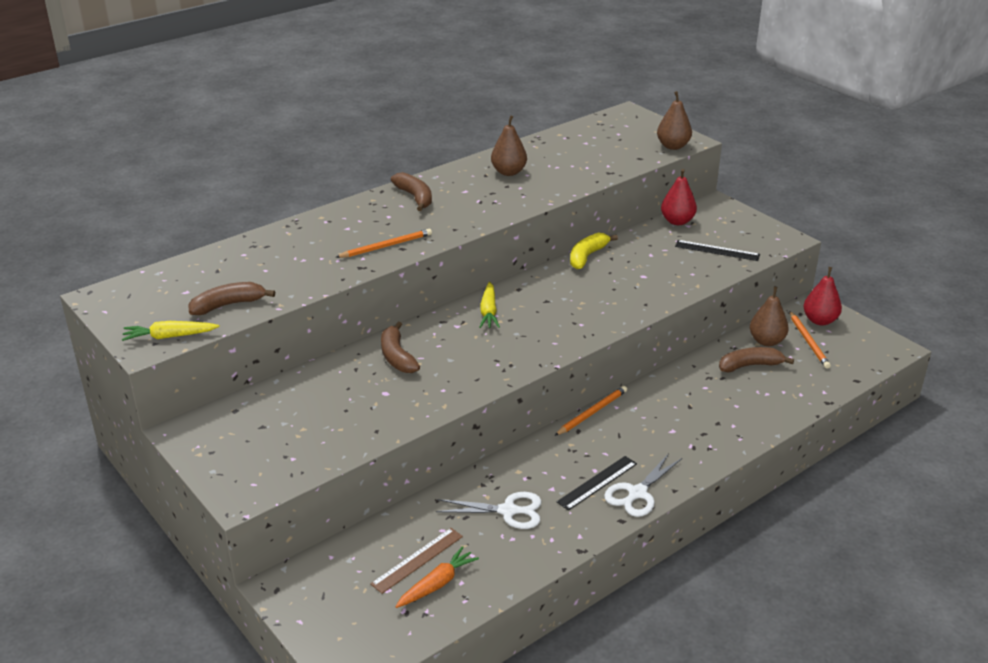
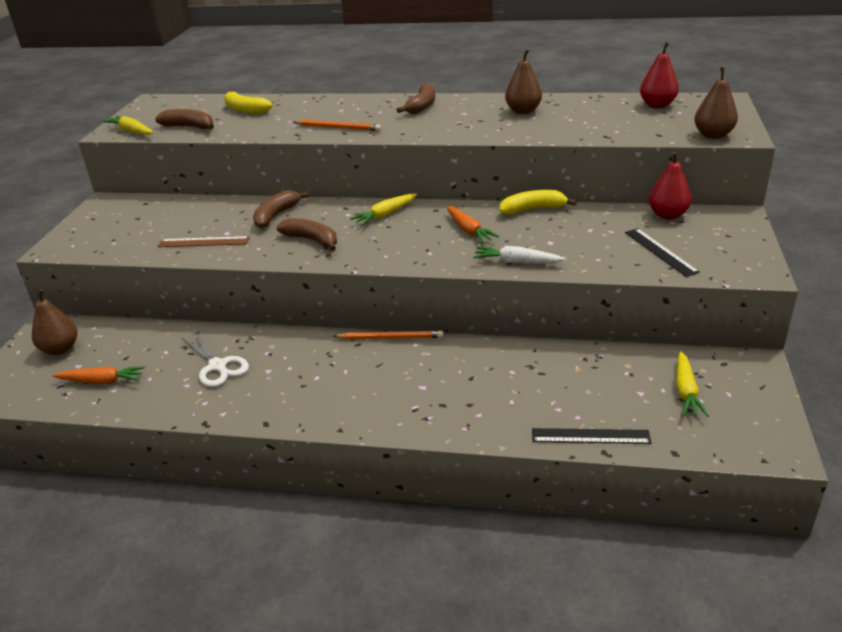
camera: 50 degrees right, 0 degrees up
brown ruler [370,528,463,594] -> brown ruler moved to [158,236,250,247]
black ruler [557,456,637,511] -> black ruler moved to [532,428,651,444]
white scissors [604,453,682,517] -> none
brown banana [719,347,794,373] -> brown banana moved to [276,218,337,251]
brown pear [750,287,789,346] -> brown pear moved to [32,289,77,355]
orange pencil [790,311,831,369] -> yellow carrot [676,351,709,417]
red pear [803,267,842,325] -> red pear moved to [640,42,679,108]
none -> yellow banana [224,91,273,114]
none -> orange carrot [446,206,499,243]
none -> white carrot [473,246,566,264]

